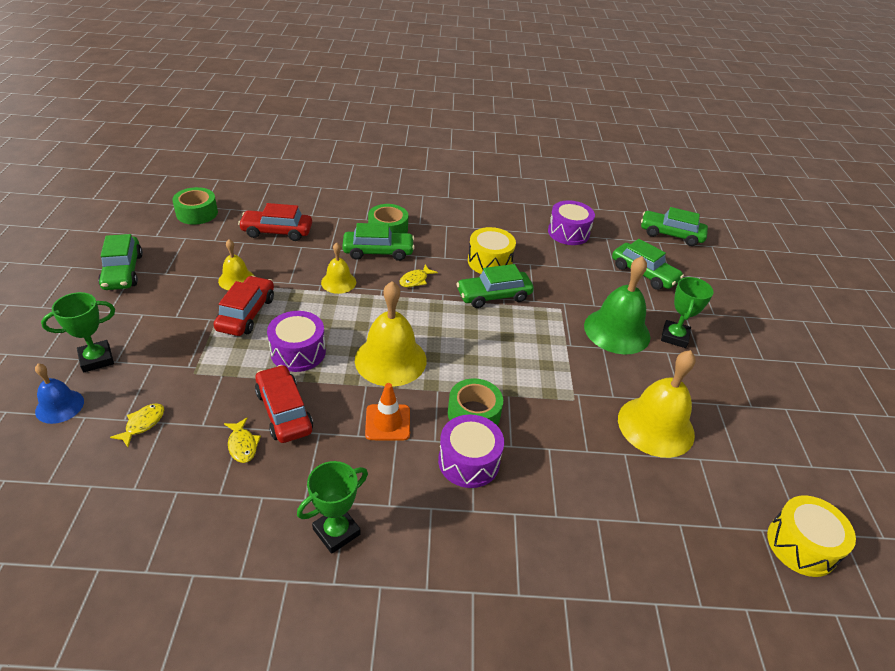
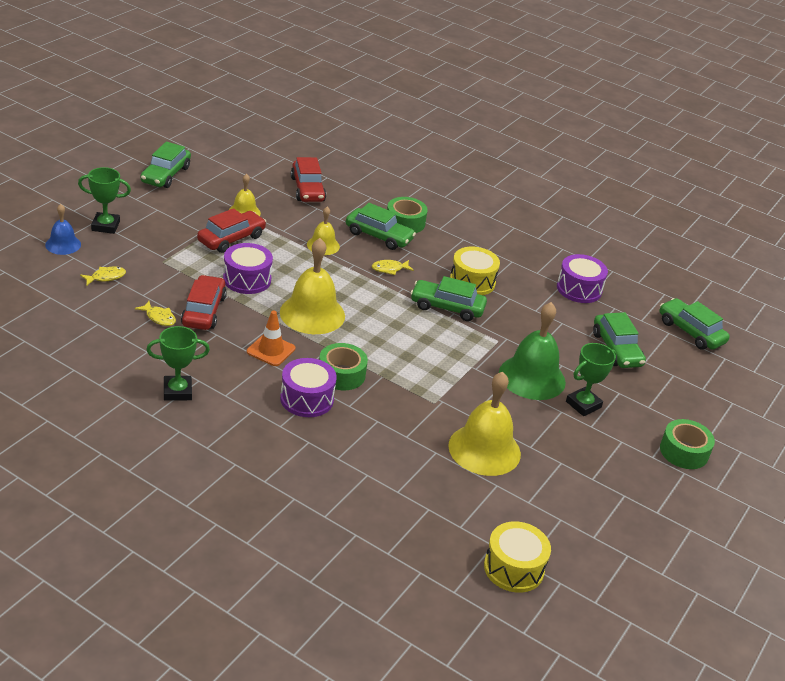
camera: 30 degrees right, 5 degrees down
green tape [172,187,218,225] -> green tape moved to [660,419,715,469]
yellow fish [224,417,261,463] -> yellow fish turned 60 degrees counterclockwise [135,301,176,326]
red car [238,203,312,241] -> red car turned 135 degrees counterclockwise [291,157,326,202]

